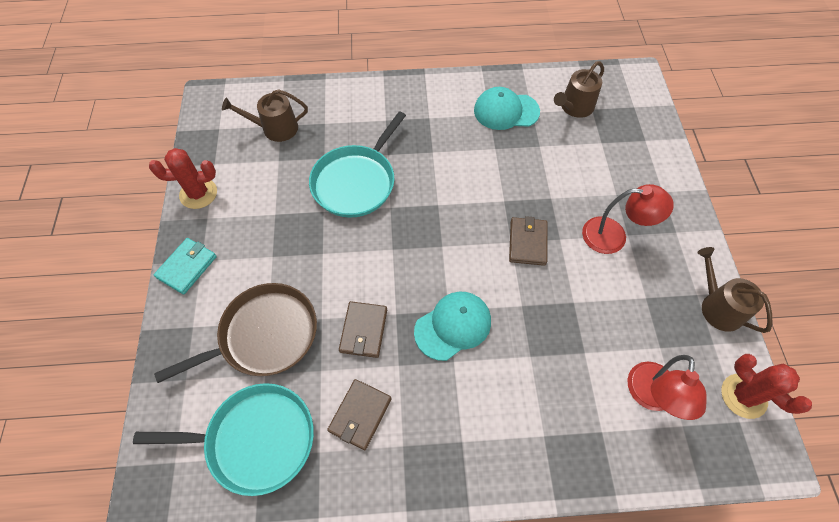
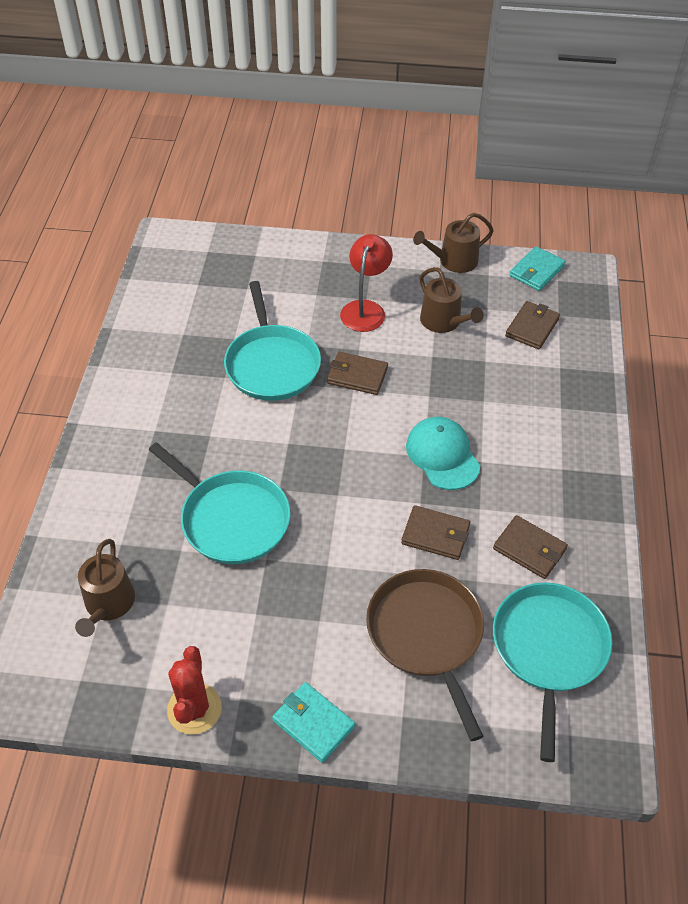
camera: 80 degrees left, 10 degrees down
turquoise cap [474,87,540,130] -> none
brown watering can [554,61,604,118] -> brown watering can moved to [419,267,484,333]
red lamp [627,355,707,420] -> brown wallet [505,301,560,350]
red cactus [721,354,812,419] -> turquoise wallet [510,246,565,291]
none -> turquoise pan [224,281,321,401]

